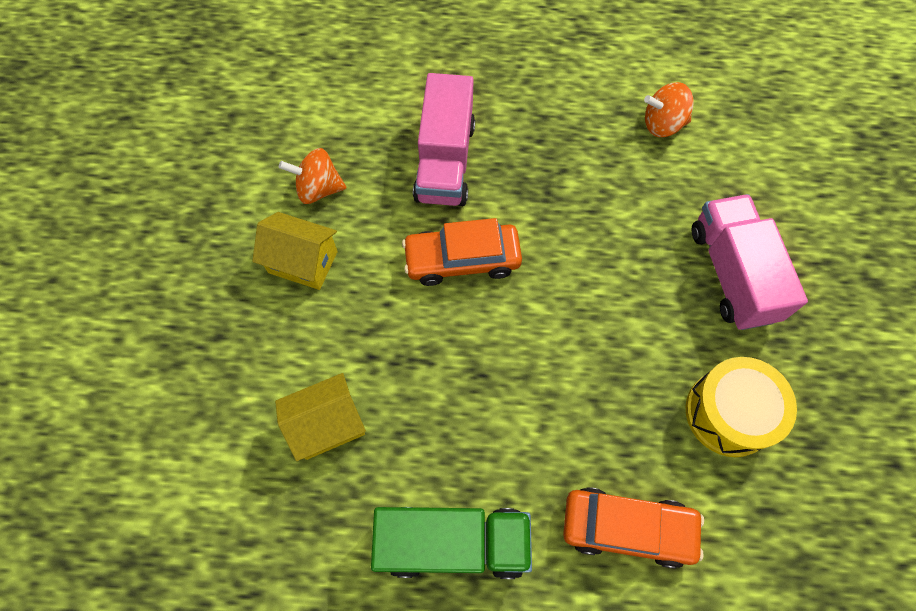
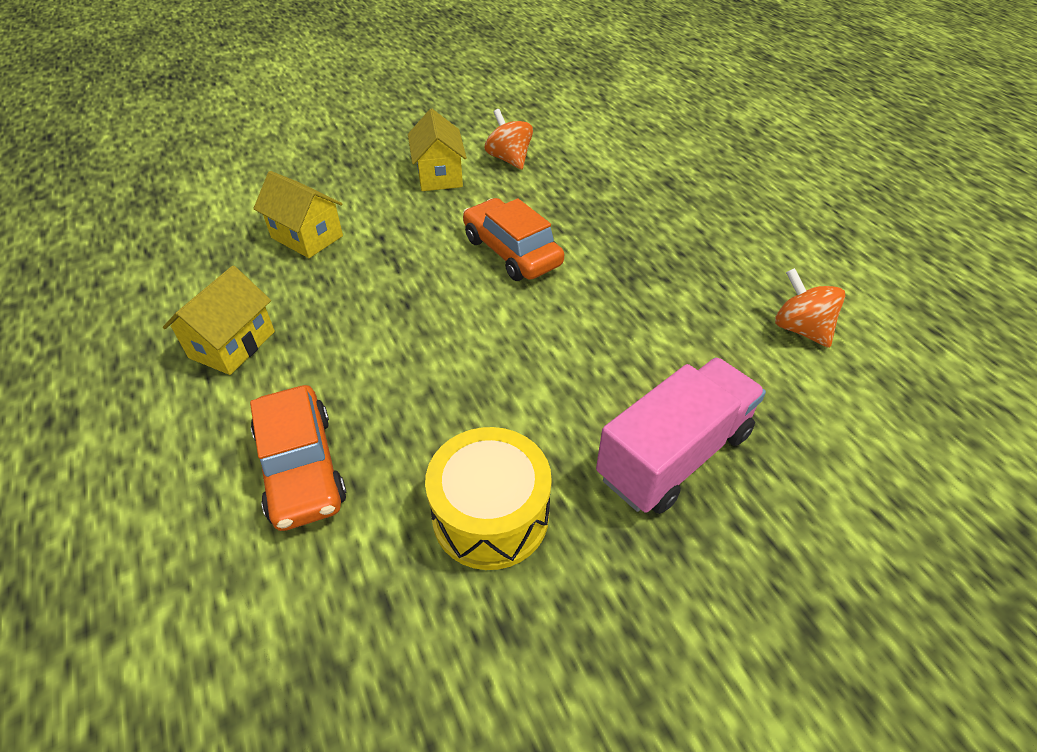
camera: 60 degrees right, 20 degrees down
green truck [371,507,532,579] -> yellow house [163,265,275,375]
pink truck [413,73,475,206] -> none

